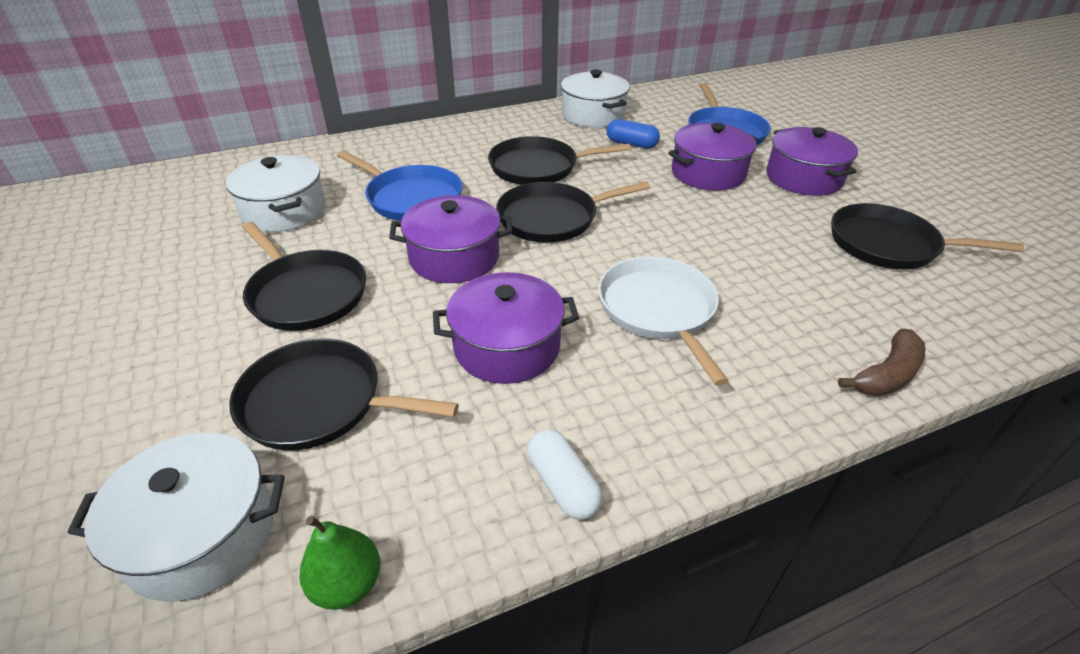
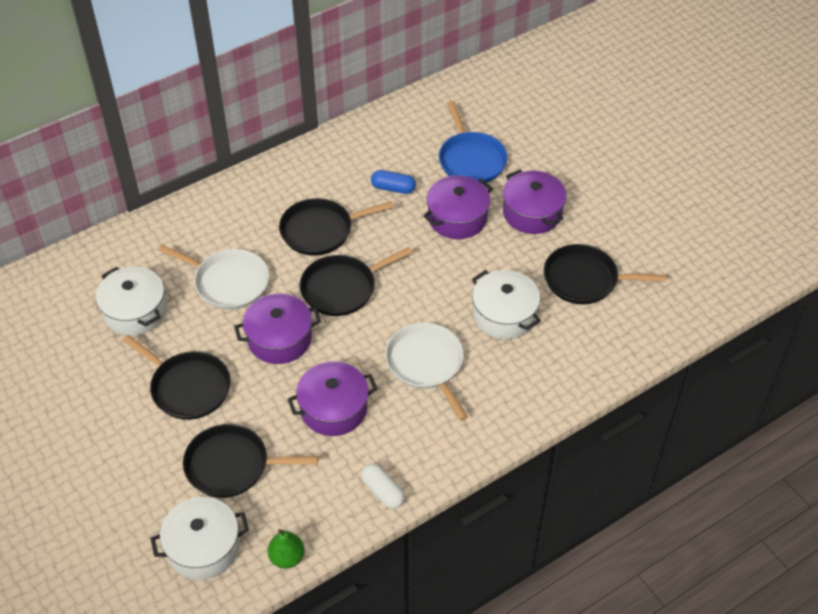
camera: 10 degrees left, 10 degrees up
blue pan [337,151,463,221] -> white pan [158,245,269,310]
white pot [561,69,630,127] -> white pot moved to [472,270,541,339]
brown banana [838,329,925,396] -> none

